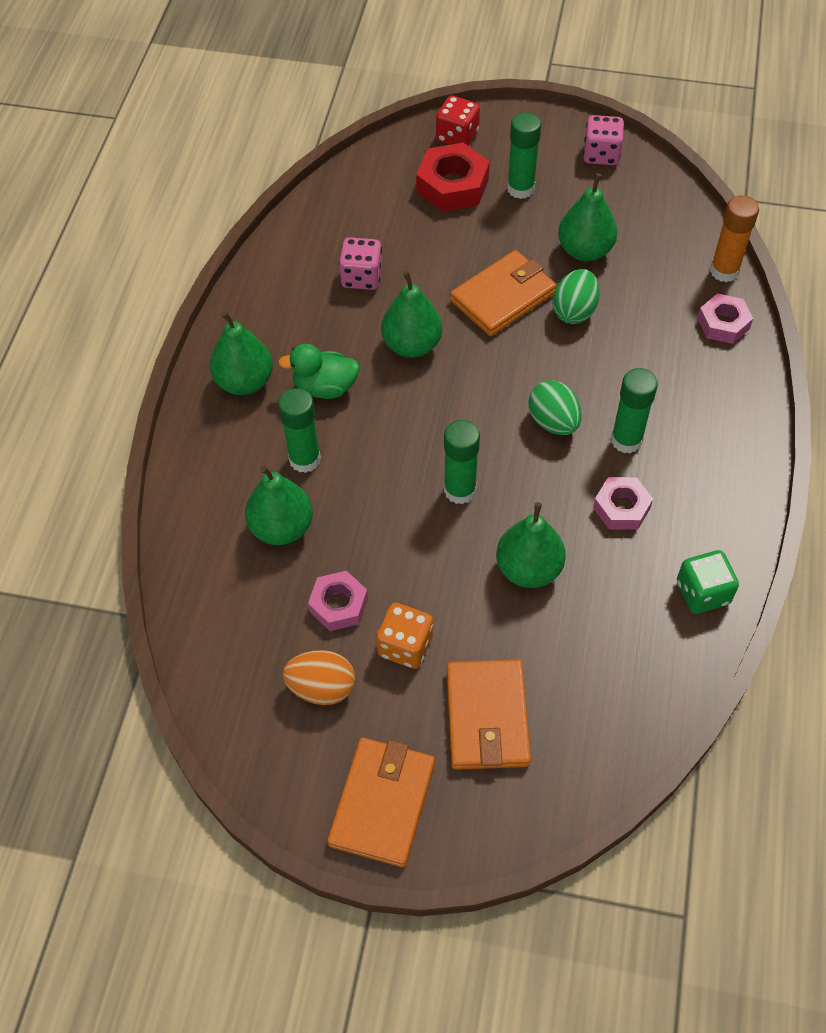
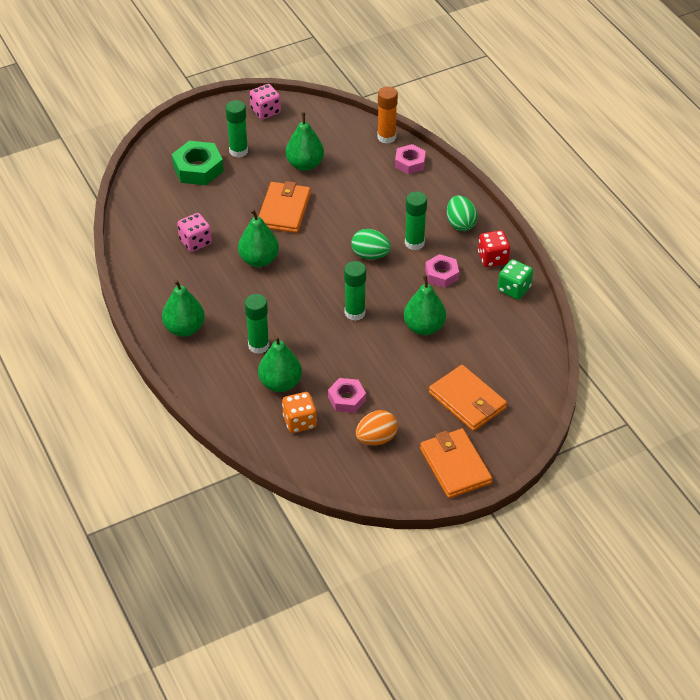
camera: 40 degrees left, 10 degrees down
green duck [278,344,360,399] -> none
orange dice [376,603,433,669] -> orange dice moved to [282,392,317,433]
red nut [416,143,490,212] -> green nut [172,141,224,185]
red dice [436,96,480,146] -> red dice moved to [478,230,510,267]
green egg [552,269,600,324] -> green egg moved to [447,195,478,231]

